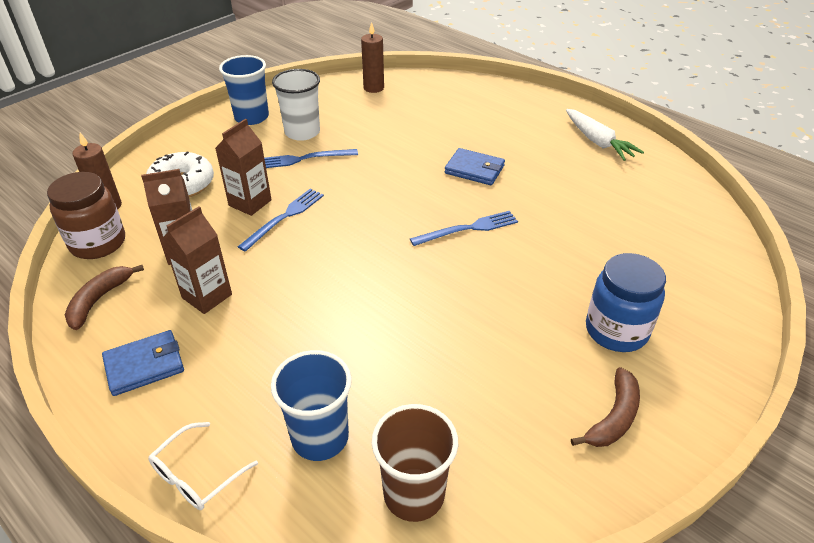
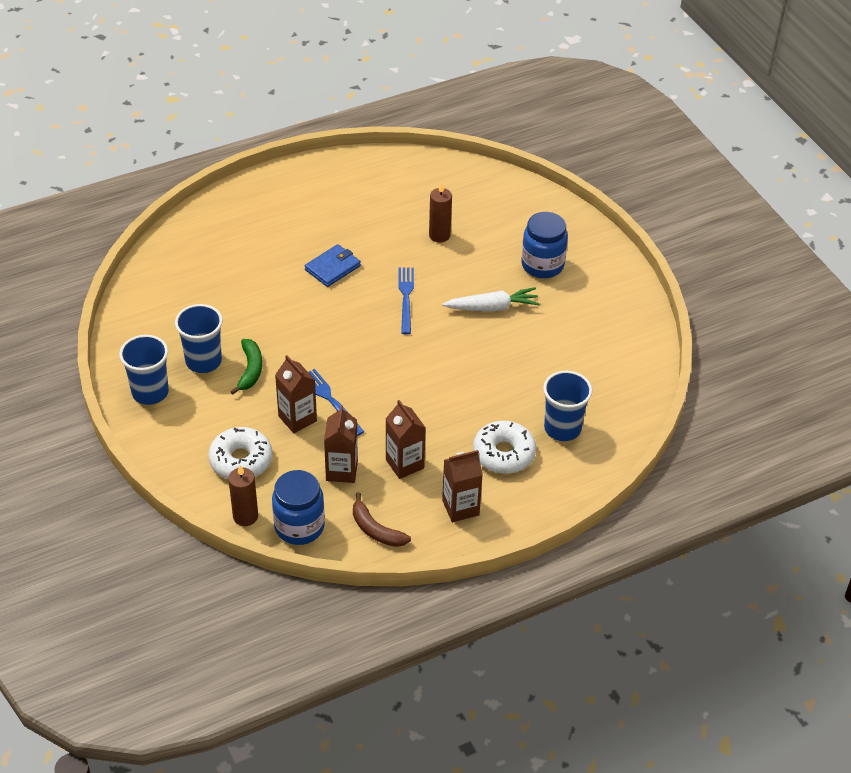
camera: 70 degrees left, 5 degrees up
brown jar [47,172,125,259] -> blue jar [272,470,325,545]
blue wallet [102,330,184,396] -> brown carton [442,450,483,522]
white glasses [148,422,258,510] -> none
blue fork [264,149,358,168] -> green banana [230,339,262,395]
white cup [272,69,320,141] -> blue cup [175,304,223,373]
brown candle [361,22,384,93] -> brown candle moved to [429,182,452,243]
brown cup [372,404,458,522] -> none
white carrot [566,109,644,161] -> white carrot moved to [442,287,540,312]
brown banana [571,367,640,447] -> none
none -> white donut [473,421,536,474]

